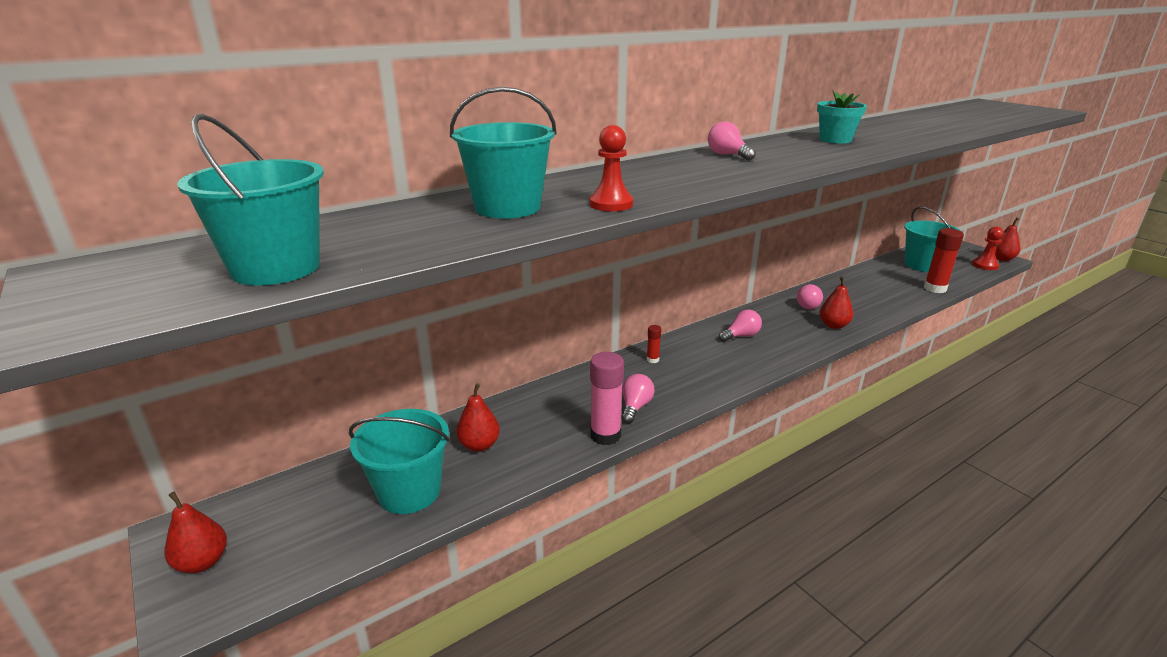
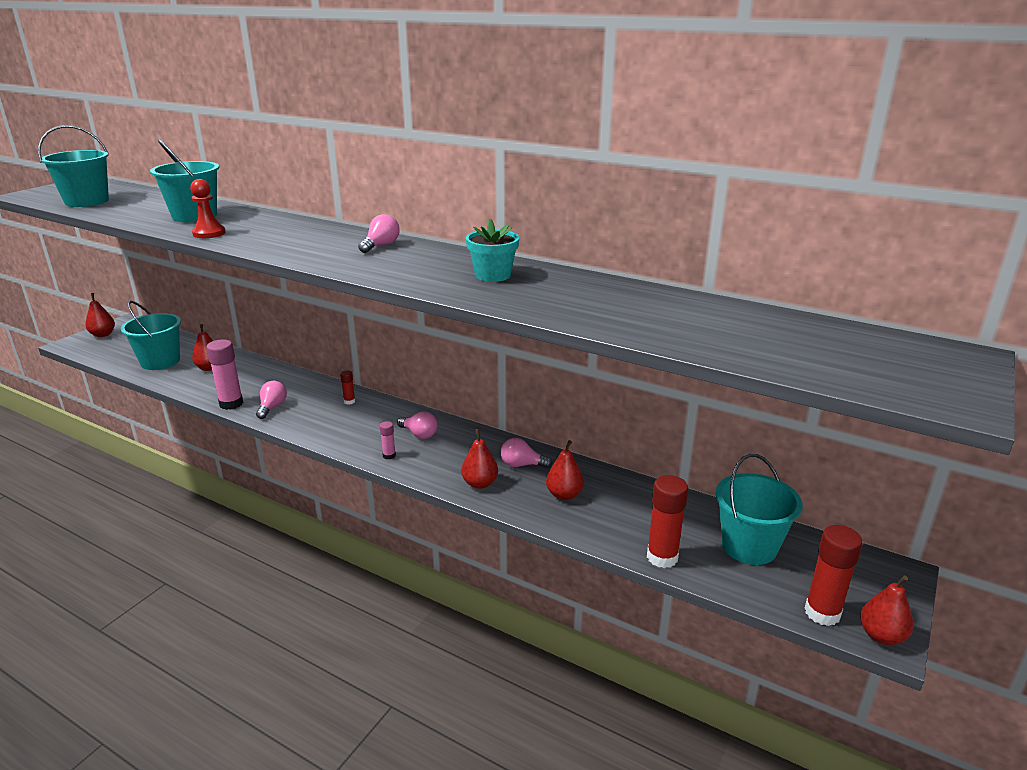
camera: 65 degrees right, 0 degrees up
pink light bulb [621,374,655,424] -> pink light bulb turned 75 degrees counterclockwise [256,381,287,419]
red pawn [972,227,1004,270] -> red glue stick [805,525,863,626]
none -> pink glue stick [380,421,396,460]
none -> red pear [546,440,584,500]

